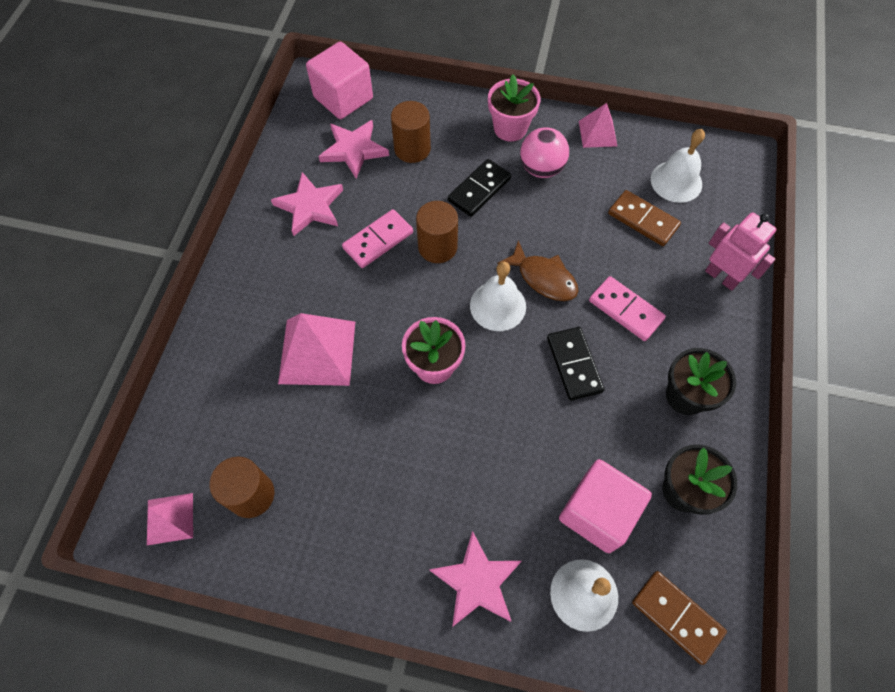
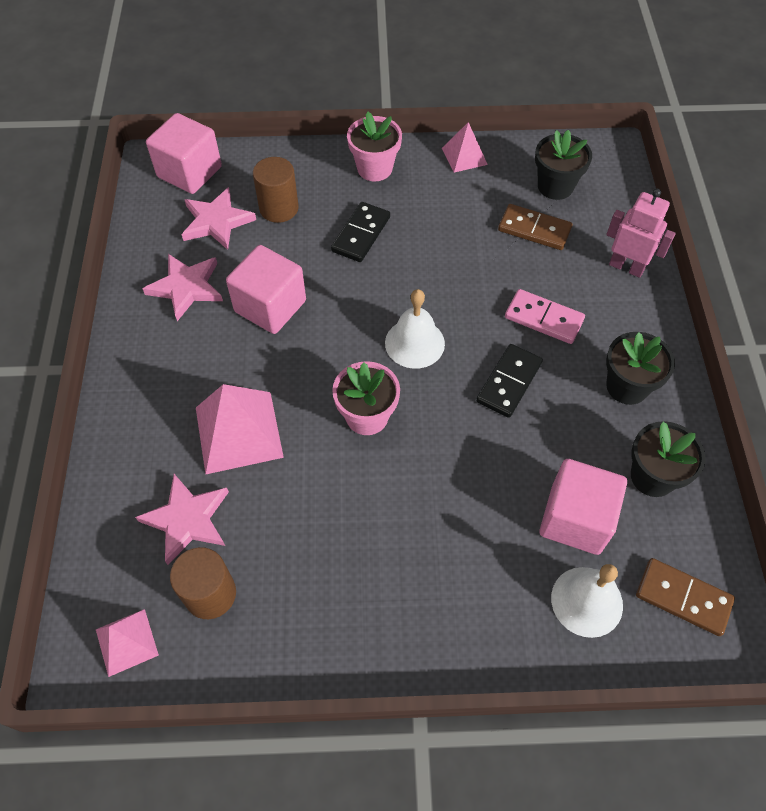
camera: 15 degrees left, 5 degrees down
pink domino [342,209,413,268] -> pink cube [226,245,306,334]
brown cylinder [416,201,458,263] -> none
pink star [429,531,522,627] -> pink star moved to [135,474,229,565]
brown fish [497,240,579,301] -> none
pink ball [520,127,569,178] -> none
black domino [547,327,605,401] -> black domino turned 60 degrees clockwise [476,344,543,418]
white bell [651,129,705,203] -> black flower pot [535,130,592,200]

